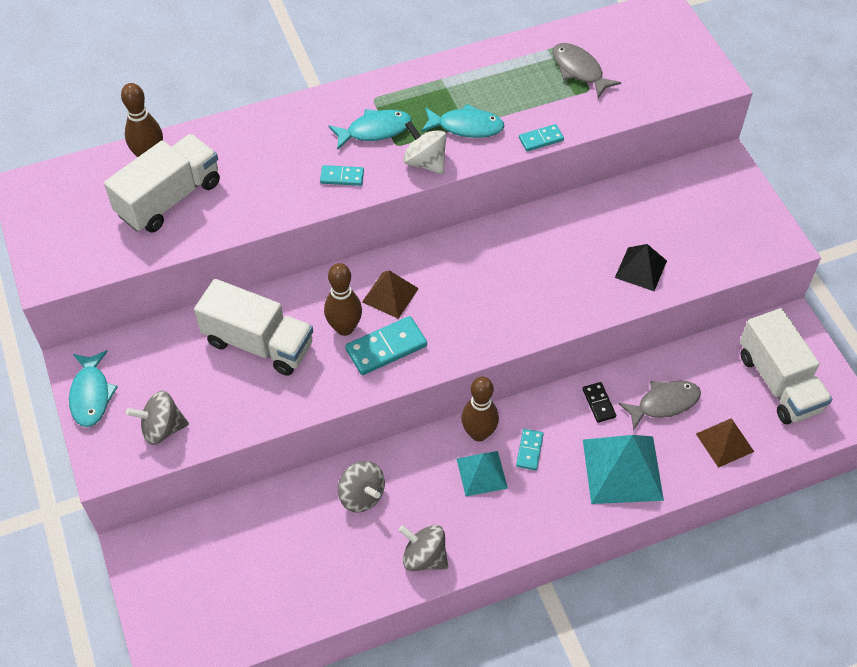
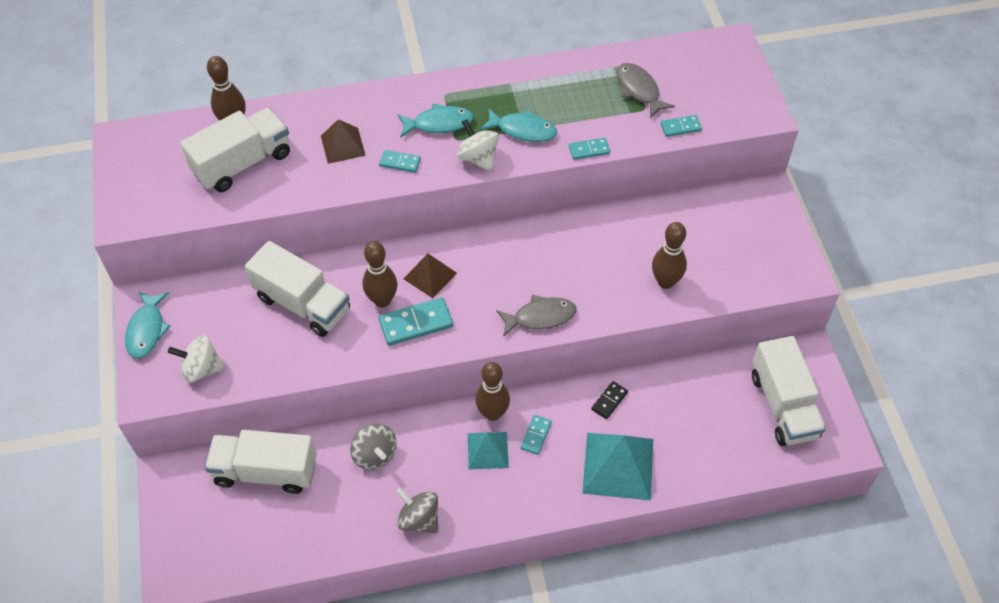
camera: 10 degrees right, 0 degrees up
grey spinning top [126,391,189,445] -> white spinning top [168,335,226,383]
black domino [583,382,616,423] -> black domino turned 45 degrees clockwise [591,381,628,419]
black pyramid [615,244,667,291] -> brown bowling pin [652,222,687,289]
grey fish [618,381,701,430] -> grey fish moved to [496,295,577,337]
brown pyramid [696,418,754,468] -> brown pyramid moved to [321,119,366,164]
none -> white truck [205,430,317,494]
none -> turquoise domino [660,115,702,137]

